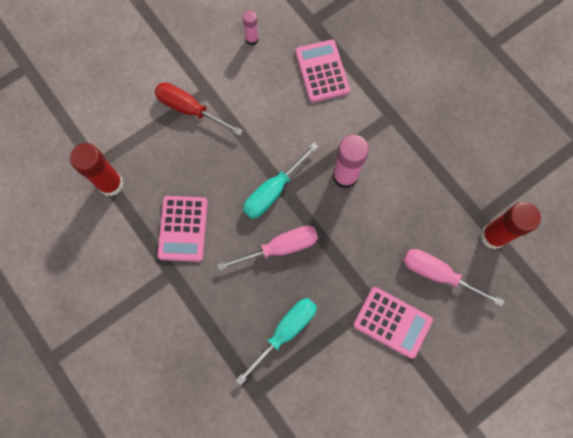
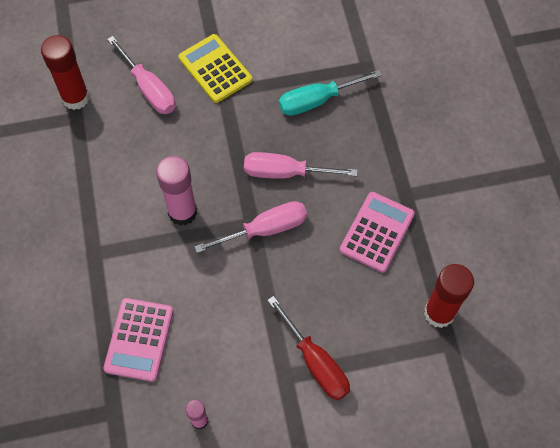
camera: 155 degrees left, 10 degrees down
turquoise screwdriver [243,143,319,219] -> pink screwdriver [194,201,307,253]
pink calculator [353,287,433,359] -> yellow calculator [178,34,252,103]

